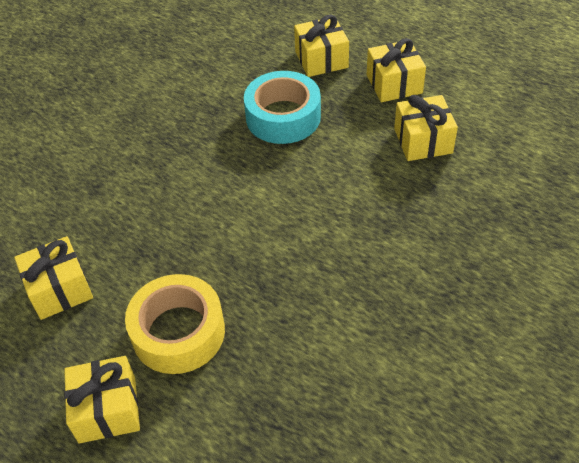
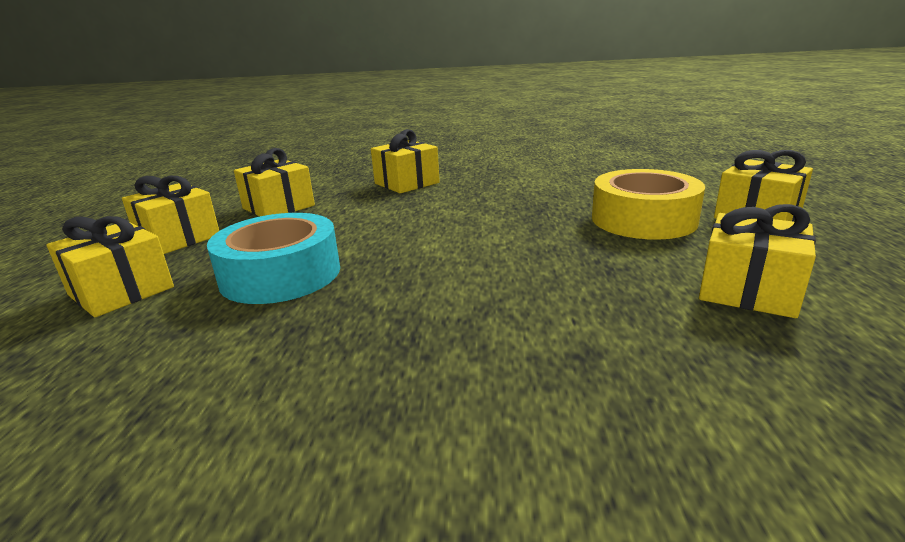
camera: 125 degrees left, 25 degrees down
none -> yellow gift [371,129,440,193]

